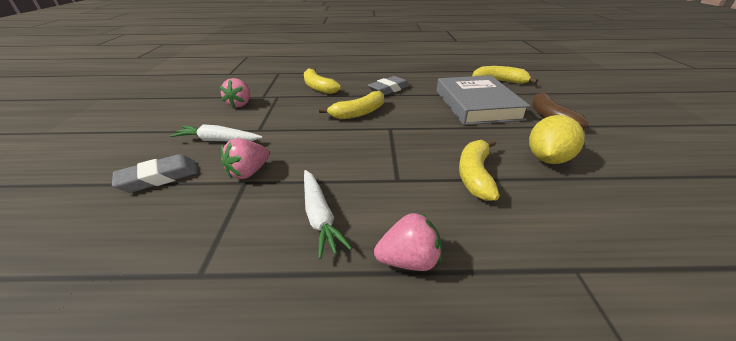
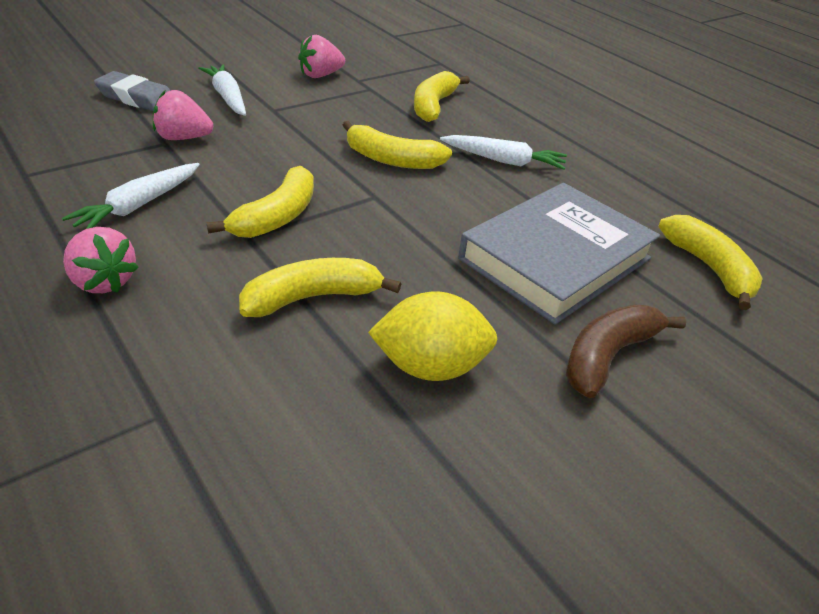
camera: 50 degrees right, 5 degrees up
grey eraser [368,76,410,95] -> white carrot [440,135,567,170]
none -> yellow banana [207,166,314,238]

